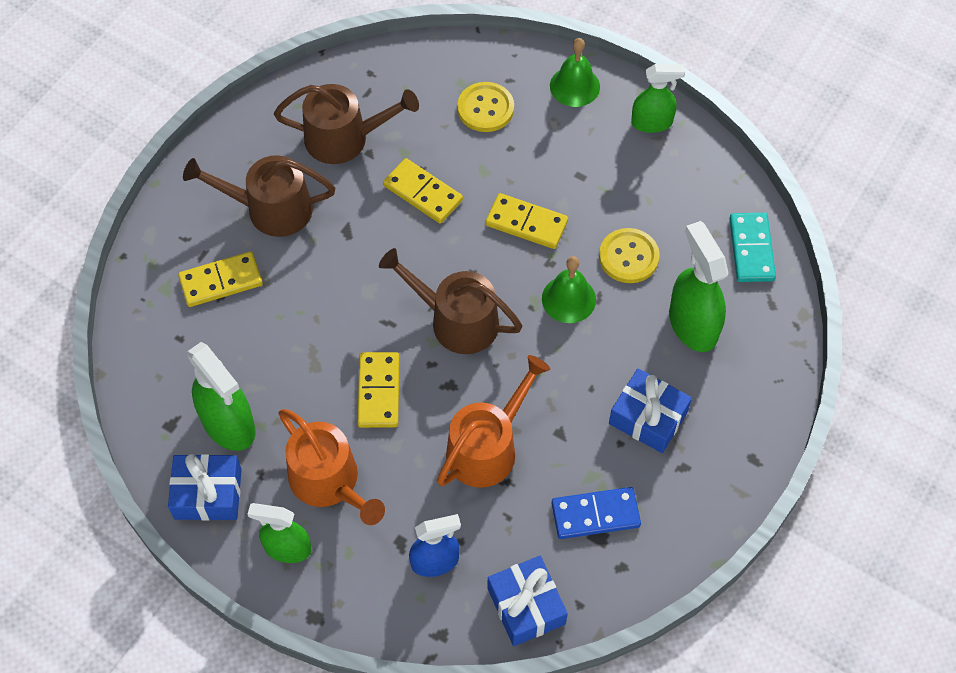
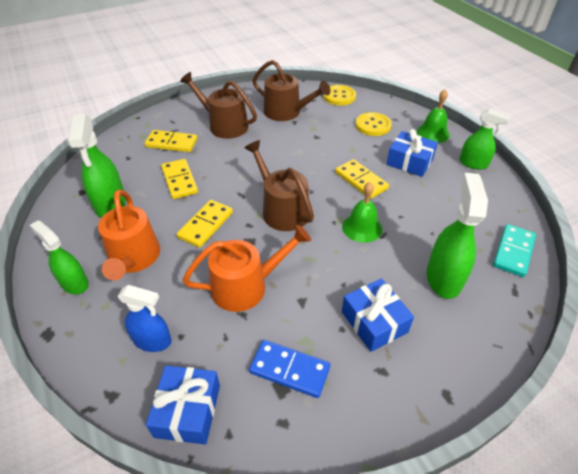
camera: 30 degrees right, 15 degrees down
blue gift [168,454,242,521] -> blue gift moved to [386,129,438,177]
yellow domino [383,158,463,223] -> yellow domino moved to [161,159,198,199]
yellow button [599,228,660,283] -> yellow button moved to [323,85,356,106]

